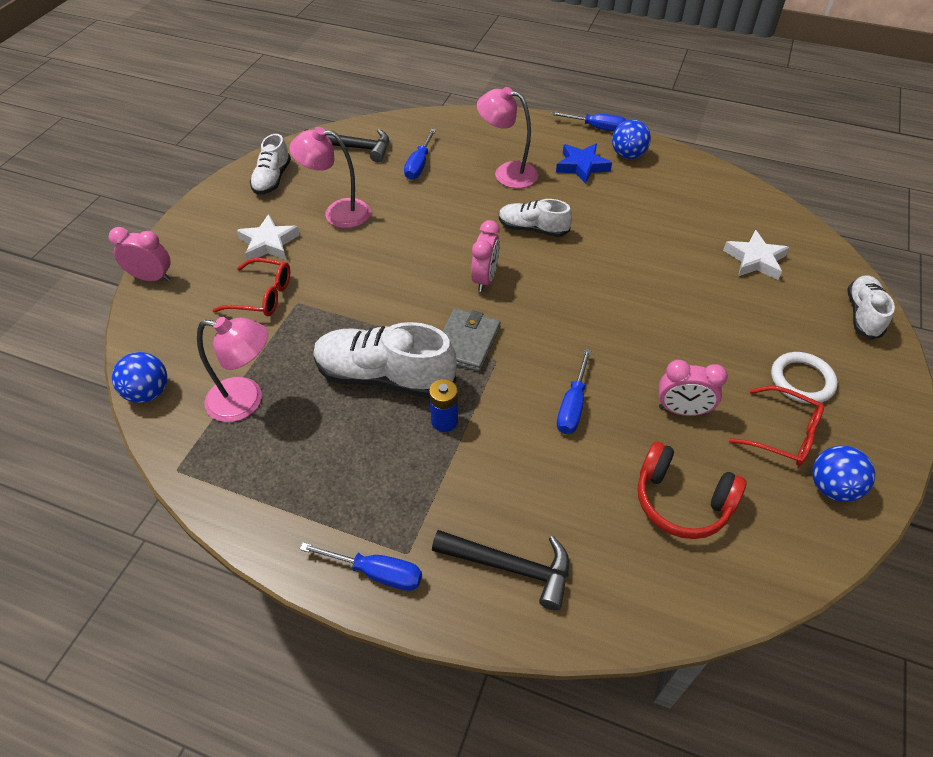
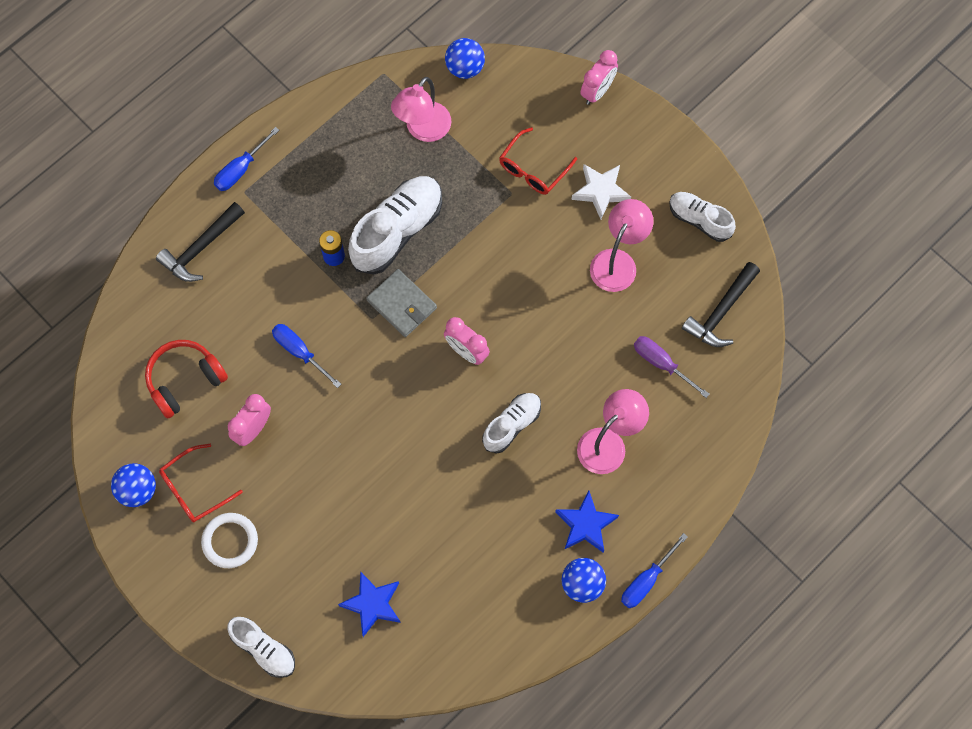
camera: 115 degrees right, 20 degrees up
blue screwdriver [404,129,436,180] -> purple screwdriver [634,336,710,398]
white star [723,230,790,280] -> blue star [338,571,401,637]

